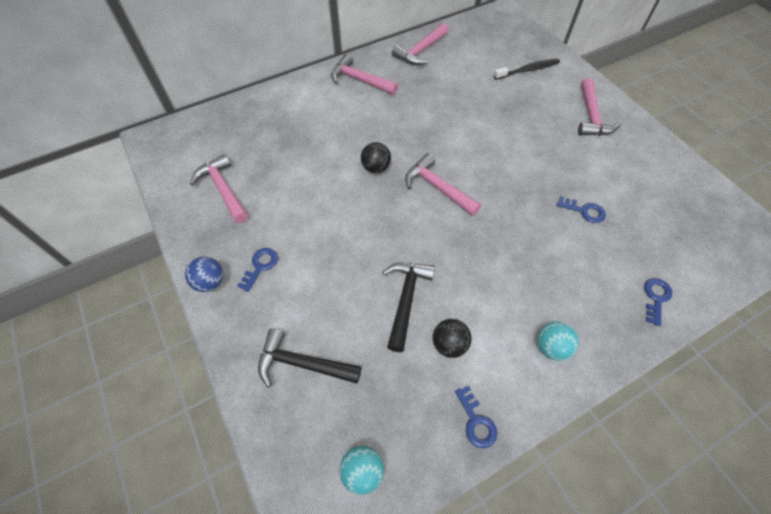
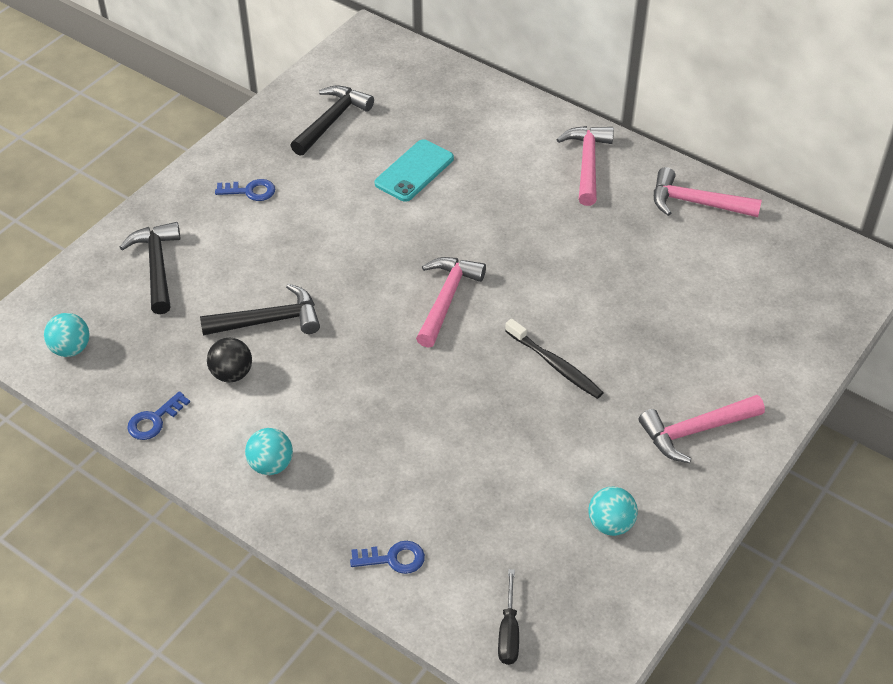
camera: 65 degrees right, 10 degrees down
blue ball [185,256,223,292] -> none
pink hammer [190,154,248,223] -> black hammer [290,85,374,156]
black ball [361,142,391,173] -> none
black toothbrush [494,58,560,80] -> black toothbrush moved to [505,318,604,399]
blue key [557,196,606,223] -> none
none -> turquoise phone [375,139,454,202]
none -> black screwdriver [498,569,519,665]
none -> turquoise ball [588,487,638,536]

